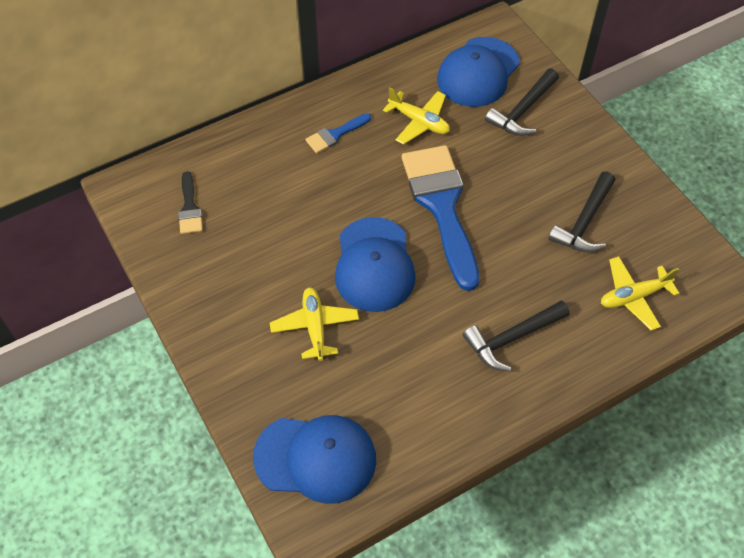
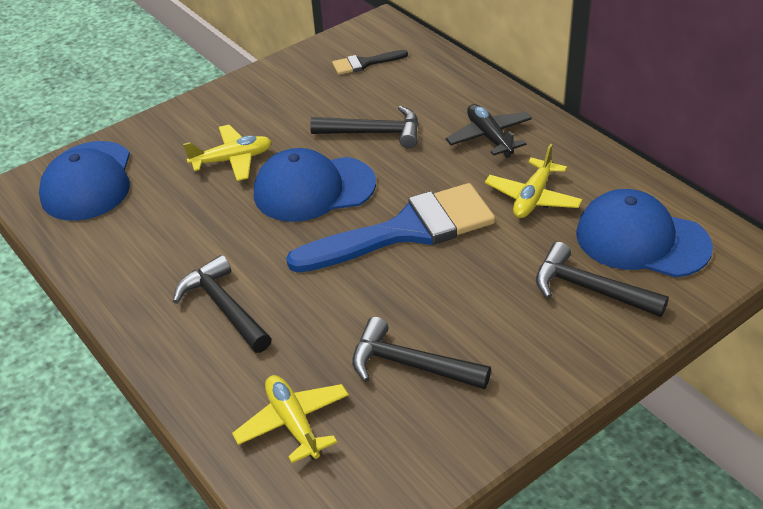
camera: 85 degrees right, 15 degrees down
blue brush [305,113,371,153] -> black plane [446,104,532,158]
none -> black hammer [310,106,419,149]

